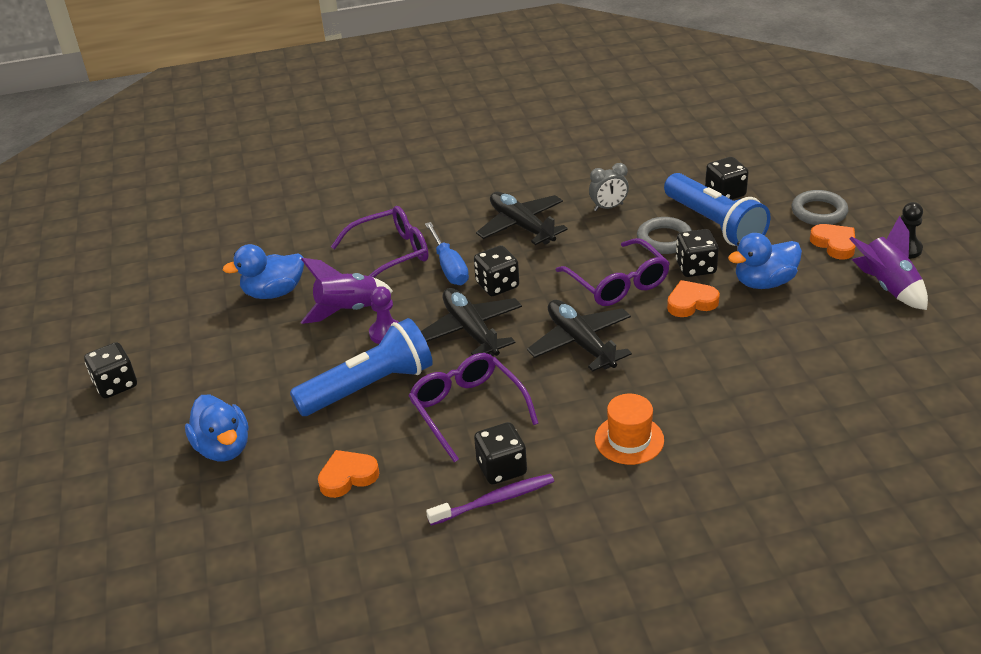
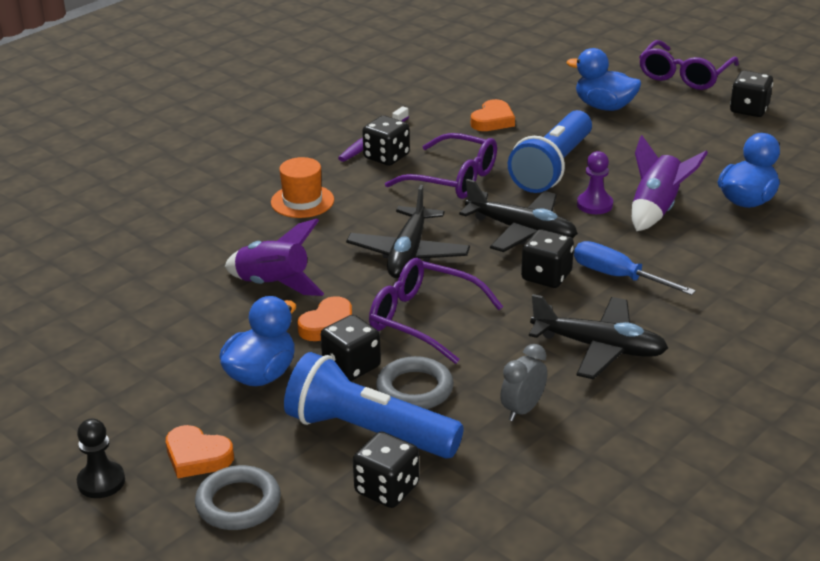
camera: 145 degrees right, 5 degrees down
purple glasses [331,206,429,277] -> purple glasses moved to [639,40,739,90]
black plane [527,300,632,372] -> black plane turned 75 degrees clockwise [346,185,470,278]
purple rocket [849,216,928,310] -> purple rocket moved to [225,219,324,296]

